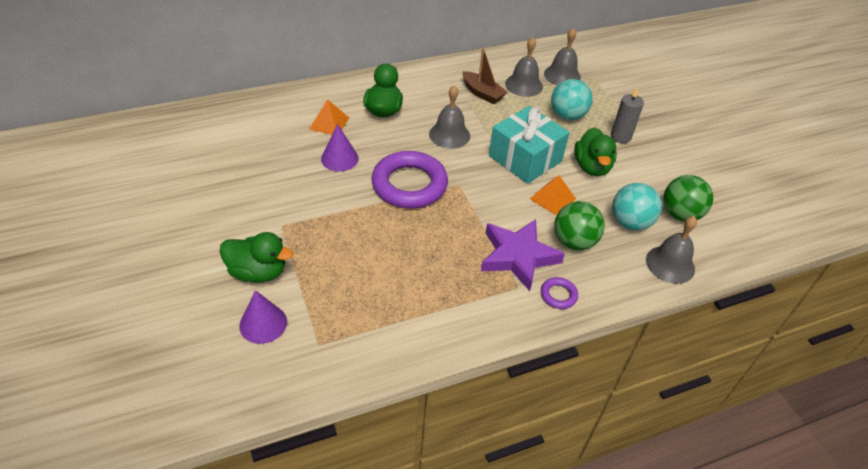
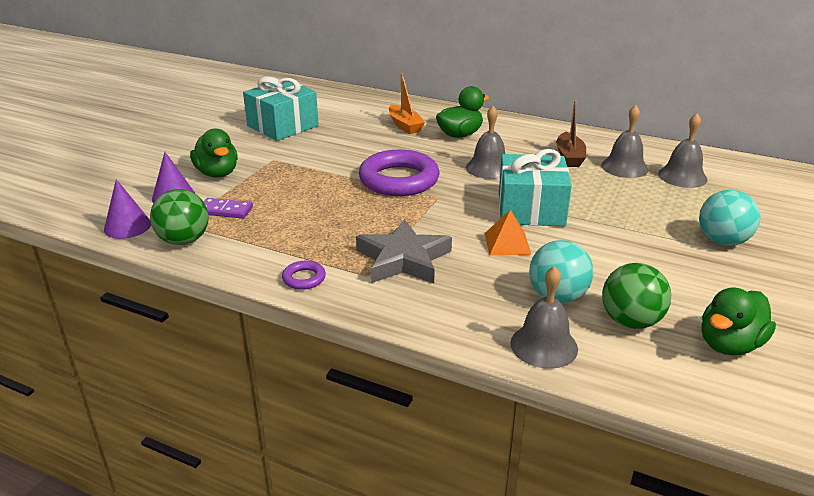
camera: 50 degrees right, 15 degrees down
orange pyramid [309,99,349,135] -> orange boat [389,73,425,134]
purple cone [321,124,359,172] -> purple cone moved to [104,179,151,239]
purple star [481,219,565,291] -> grey star [356,219,452,283]
purple ring [541,277,578,309] -> purple ring moved to [282,261,326,290]
turquoise ball [551,79,593,120] -> turquoise ball moved to [699,190,760,246]
green ball [554,201,605,250] -> green ball moved to [150,189,209,245]
green duck [574,127,617,176] -> green duck moved to [702,288,776,355]
grey candle [611,87,644,143] -> none
none -> purple domino [204,198,253,218]
none -> turquoise gift [243,76,319,141]

